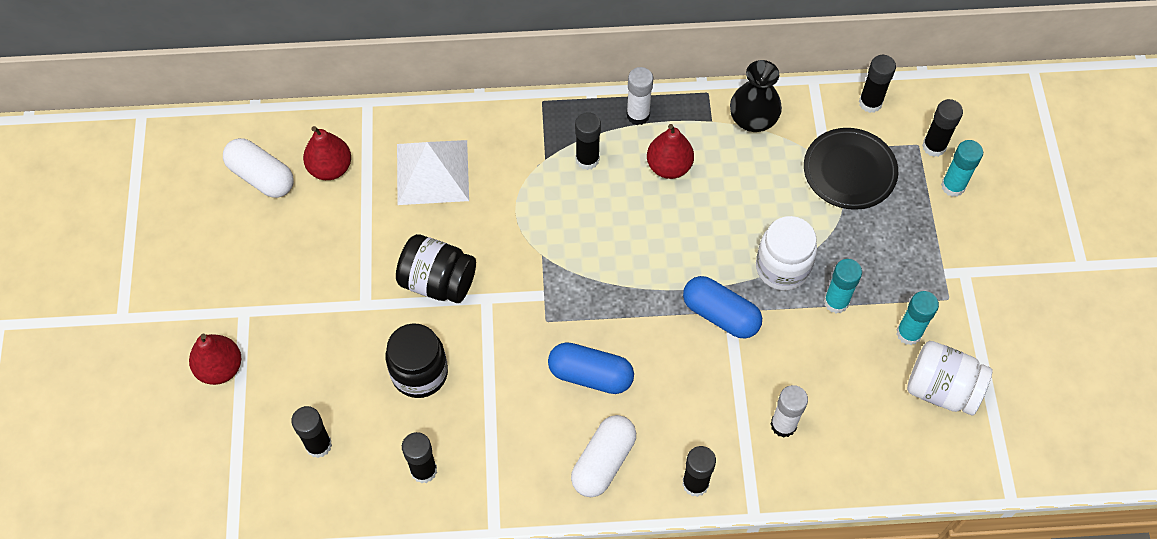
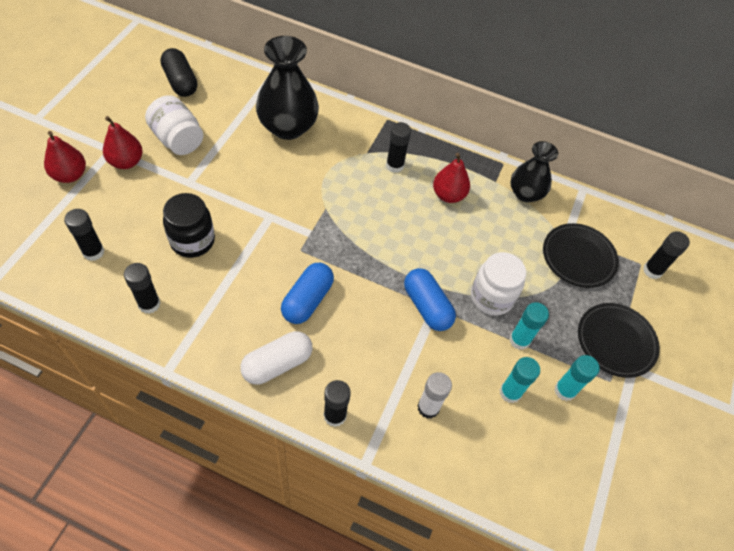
camera: 20 degrees right, 5 degrees down
white capsule [223,138,294,198] -> black capsule [160,48,197,97]
red pear [303,126,351,180] -> red pear moved to [103,116,143,169]
black jar [396,234,476,303] -> none
white pyramid [397,140,469,205] -> black vase [256,36,319,140]
blue capsule [548,342,634,394] -> blue capsule turned 75 degrees clockwise [281,263,334,324]
white glue stick [626,67,653,125] -> none
black glue stick [859,55,896,113] -> none
white jar [907,341,992,415] -> white jar moved to [145,95,203,155]
turquoise glue stick [941,140,983,197] -> turquoise glue stick moved to [500,357,540,403]
none -> black plate [578,303,660,378]

